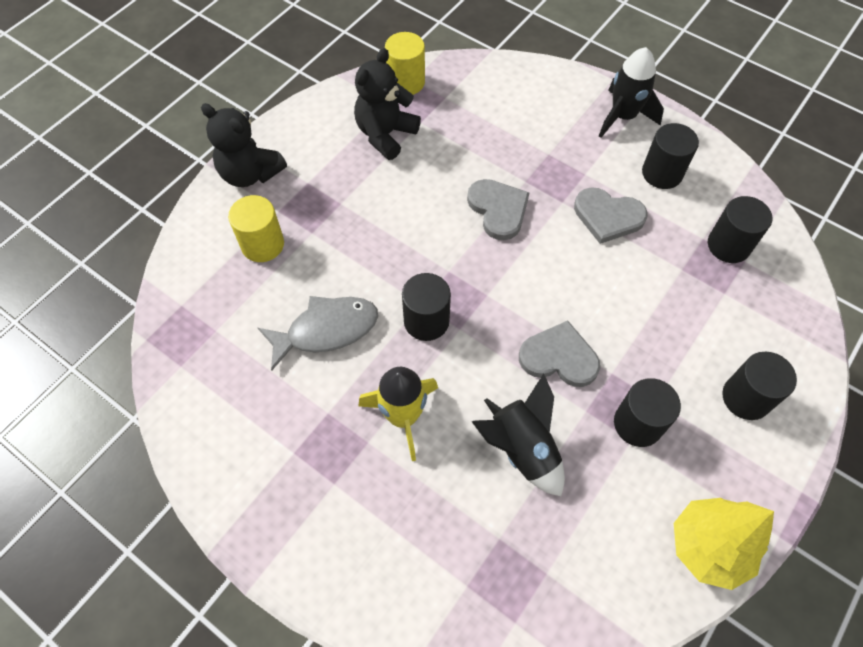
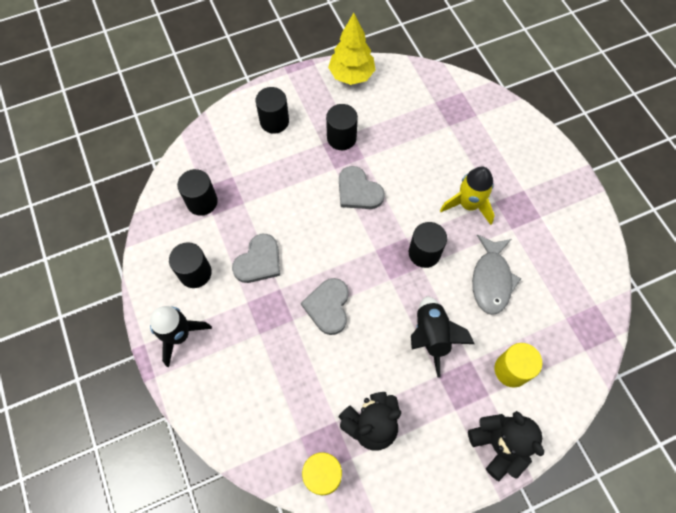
camera: 150 degrees left, 5 degrees up
grey fish [258,296,378,371] -> grey fish turned 90 degrees counterclockwise [472,235,521,315]
black rocket [472,373,565,496] -> black rocket moved to [411,296,475,378]
grey heart [574,187,647,244] -> grey heart turned 75 degrees clockwise [232,234,280,283]

